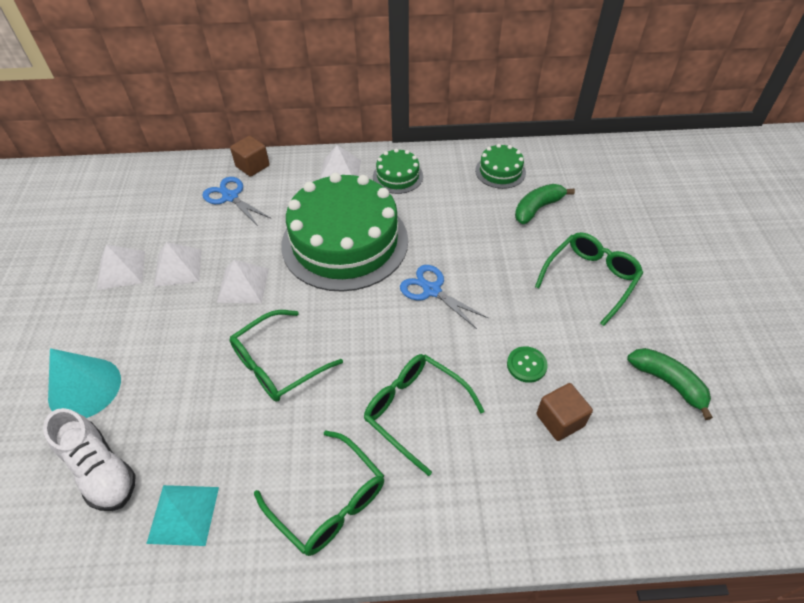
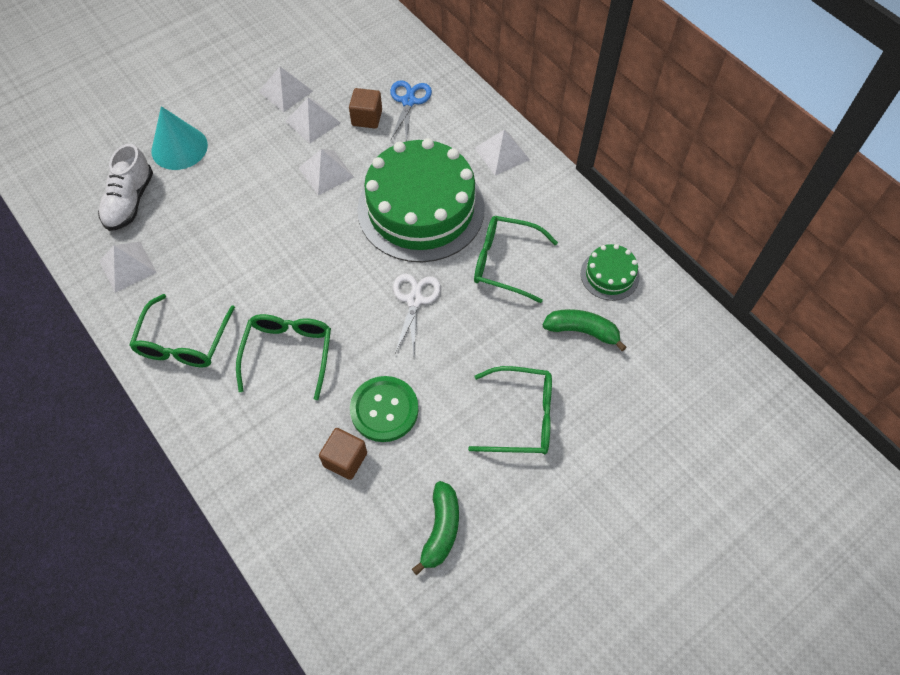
camera: 55 degrees right, 10 degrees up
turquoise pyramid [146,485,219,546] -> white pyramid [99,242,157,292]
green glasses [229,310,343,402] -> green glasses moved to [474,216,558,303]
brown cube [230,135,270,177] -> brown cube moved to [349,88,382,129]
green cake [373,148,423,194] -> none
blue scissors [400,265,488,329] -> white scissors [393,274,441,354]
green button [507,346,548,383] -> green button [350,376,419,442], size x1.77

